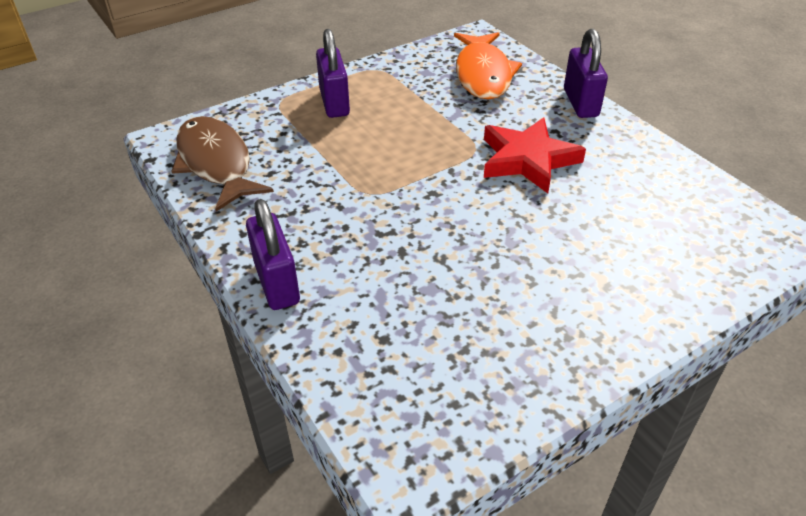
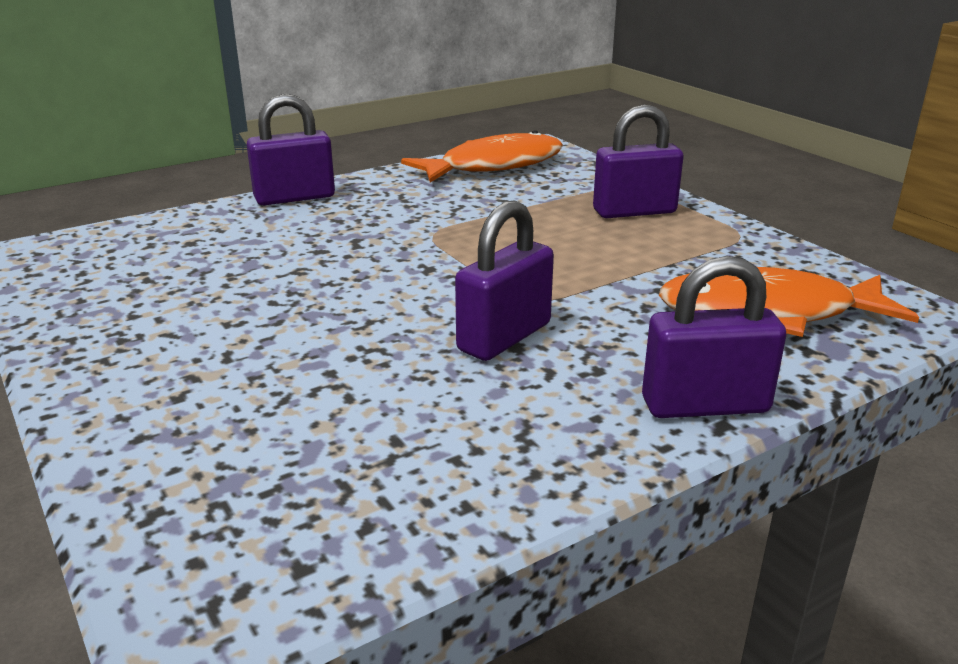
camera: 90 degrees right, 15 degrees down
brown fish [171,116,274,212] -> orange fish [401,130,563,183]
red star [484,117,586,193] -> purple padlock [455,200,554,361]

